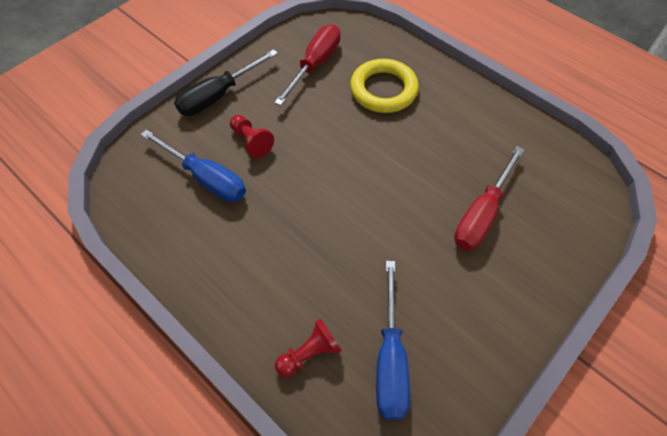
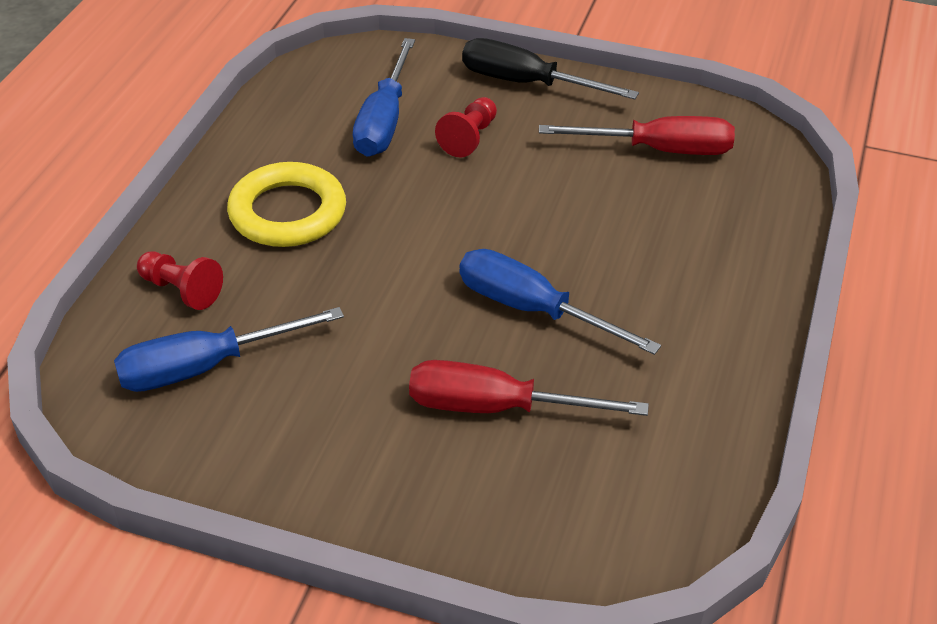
camera: 65 degrees right, 15 degrees down
yellow ring [350,59,419,113] -> yellow ring moved to [227,162,346,247]
none -> blue screwdriver [459,249,661,355]

